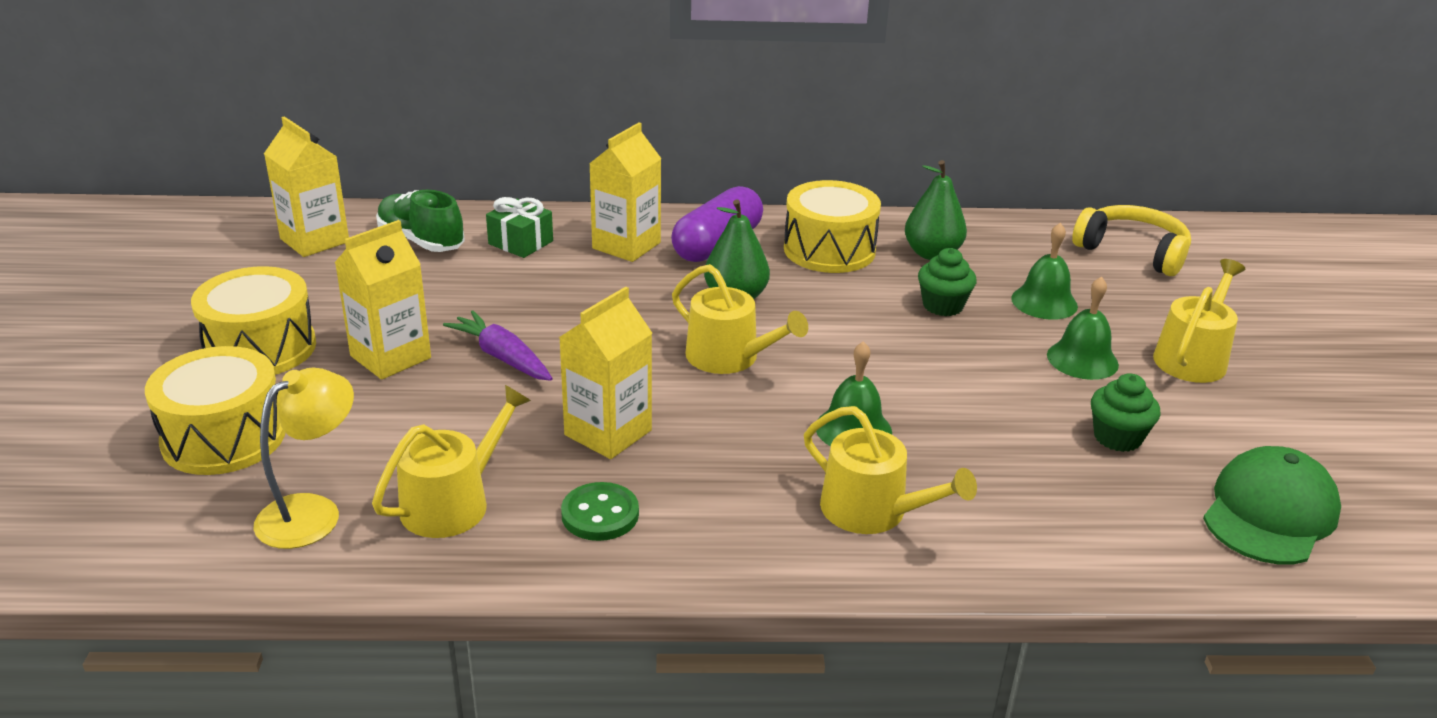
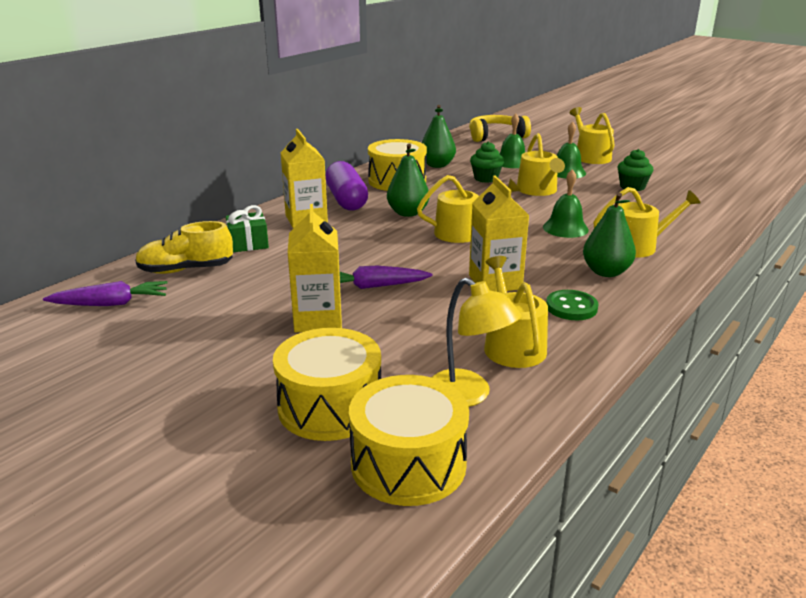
camera: 50 degrees left, 5 degrees down
yellow drum [191,266,316,375] -> yellow drum moved to [349,375,469,506]
yellow lamp [253,368,354,549] -> yellow lamp turned 150 degrees clockwise [431,278,521,407]
yellow carton [264,117,349,257] -> purple carrot [43,281,168,306]
green shoe [376,190,465,252] -> yellow shoe [135,221,233,274]
green cap [1203,446,1341,564] -> none
none -> yellow watering can [517,133,565,196]
none -> green pear [583,193,636,277]

